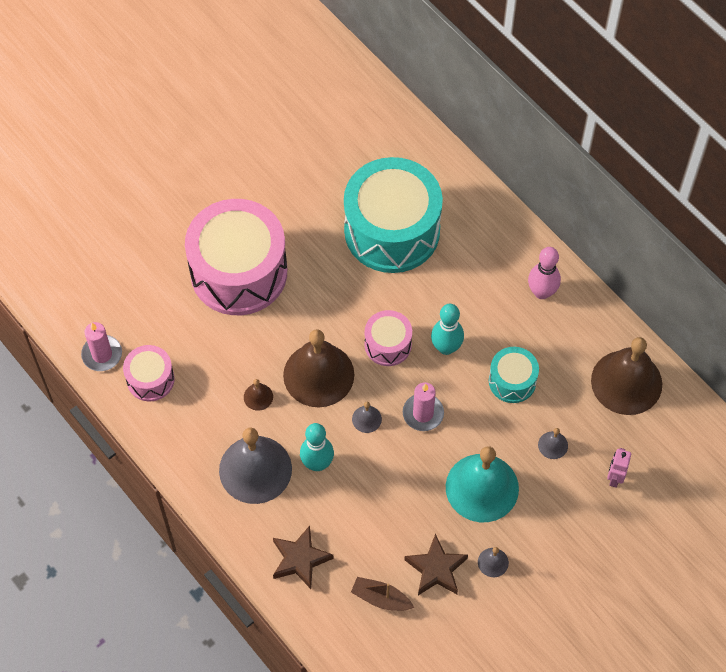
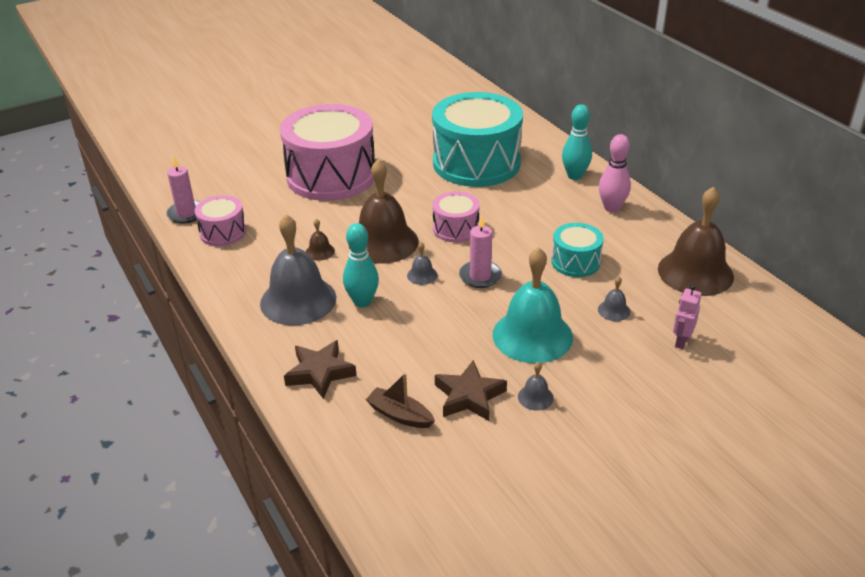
camera: 10 degrees right, 25 degrees down
turquoise bowling pin [431,304,464,355] -> turquoise bowling pin moved to [562,104,592,180]

